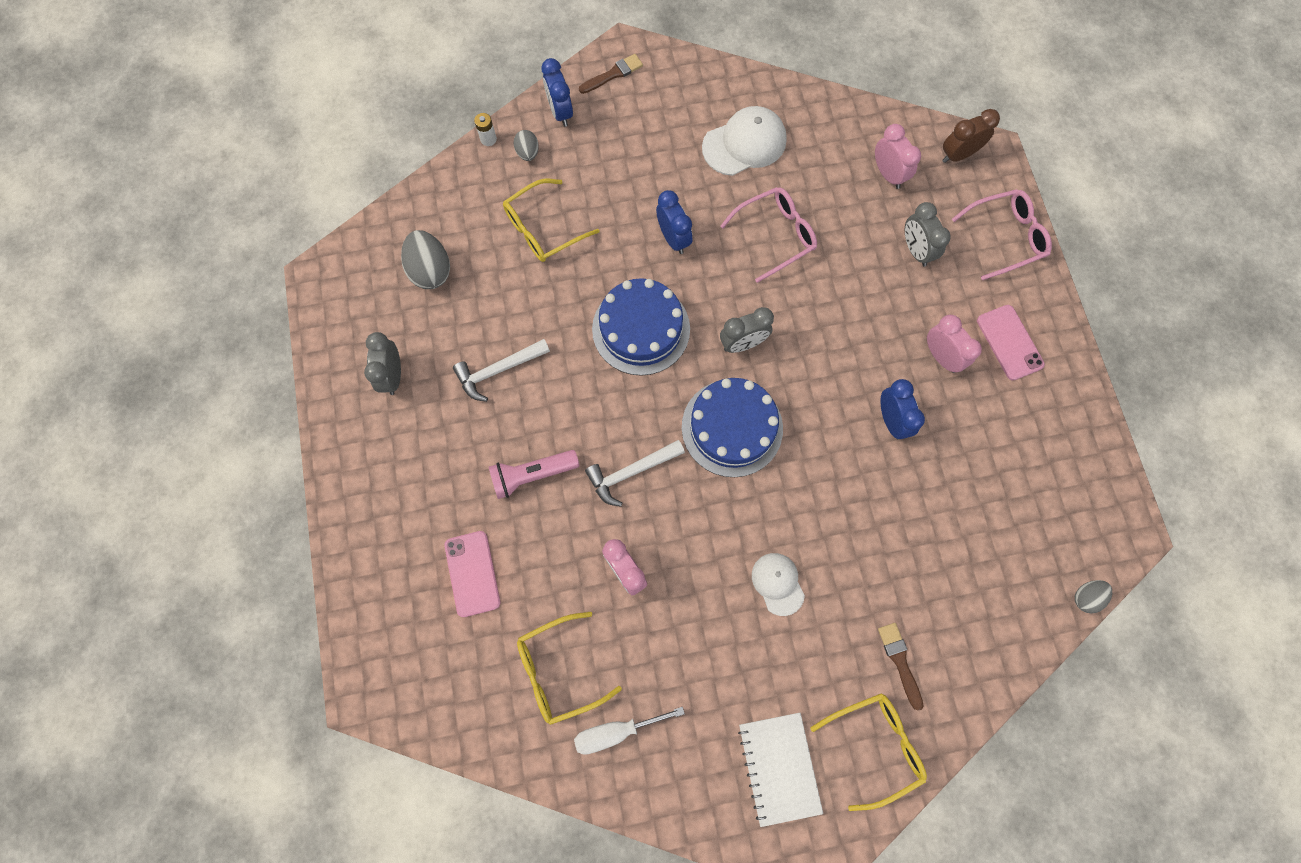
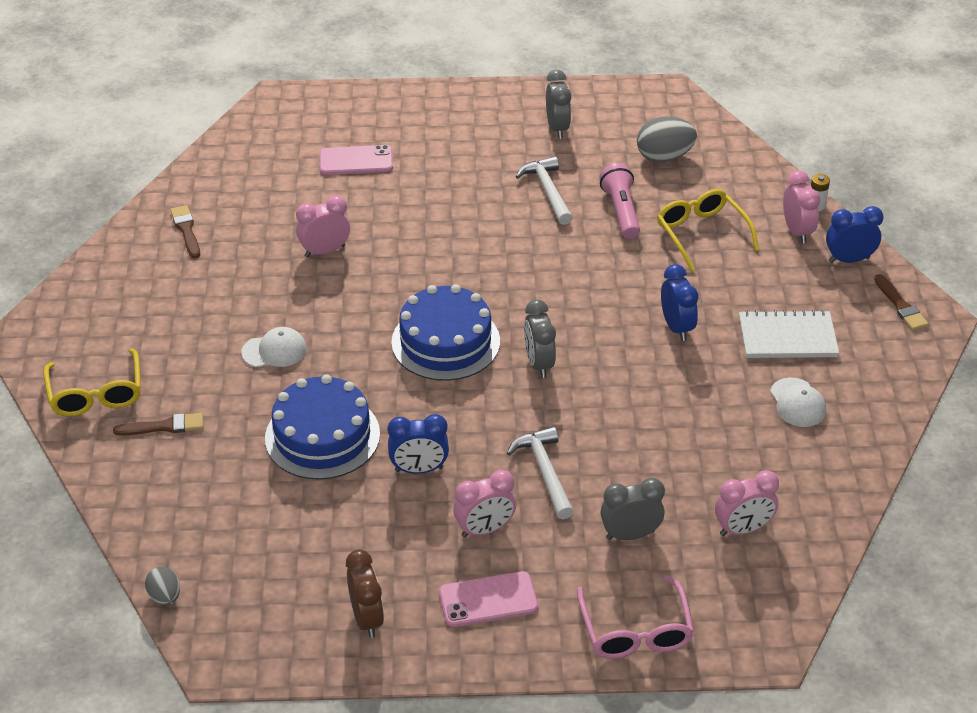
camera: 100 degrees right, 30 degrees down
grey clock [364,332,401,395] -> grey clock turned 75 degrees clockwise [546,70,571,139]
pink flashlight [489,450,579,499] -> pink flashlight moved to [600,163,640,239]
grey egg [514,130,539,161] -> pink clock [783,170,820,244]
yellow glasses [517,612,622,725] -> none
white screwdriver [574,707,685,755] -> brown brush [170,205,200,258]
white hammer [585,440,685,507] -> white hammer moved to [507,426,574,519]
blue cake [592,278,690,376] -> blue cake moved to [265,374,380,480]
blue clock [656,190,692,254] -> blue clock turned 90 degrees counterclockwise [661,264,699,341]
white cap [702,106,787,176] -> white cap [770,377,826,427], size x0.62
pink glasses [720,187,817,283] -> none
white notebook [738,713,823,827] -> white notebook moved to [739,310,839,358]
brown clock [942,109,1000,163] -> brown clock moved to [346,550,384,638]

